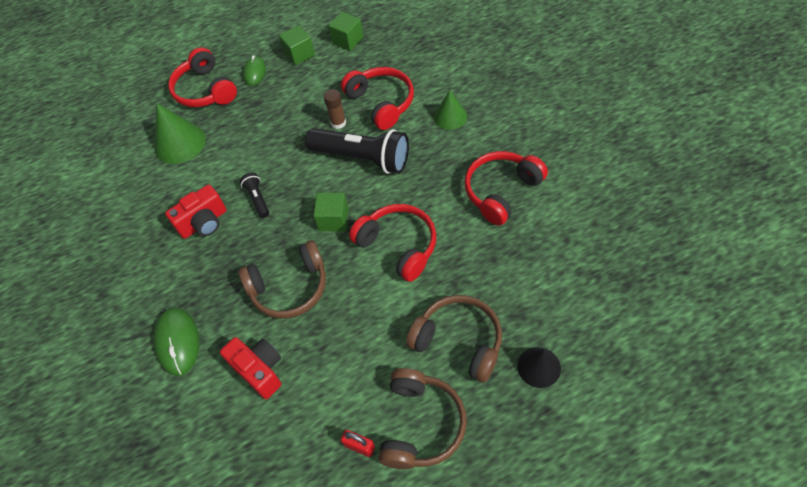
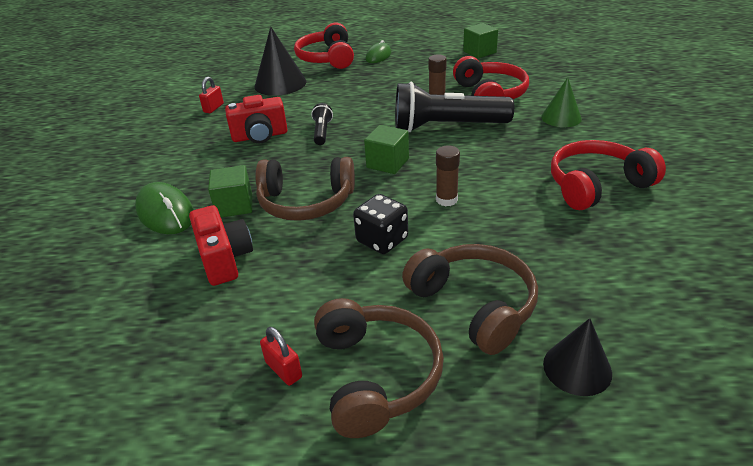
camera: 20 degrees right, 20 degrees down
green cone [154,103,206,164] -> black cone [254,27,306,96]
green mouse [154,308,199,376] -> green mouse turned 45 degrees counterclockwise [135,182,194,234]
green cube [279,25,315,65] -> green cube moved to [208,165,252,217]
black flashlight [305,128,409,174] -> black flashlight turned 135 degrees clockwise [395,82,514,132]
red headphones [349,204,436,282] -> brown glue stick [436,145,460,206]
brown headphones [378,368,467,469] -> brown headphones turned 45 degrees counterclockwise [314,298,444,438]
none -> red padlock [199,77,224,113]
none -> black dice [353,194,408,254]

